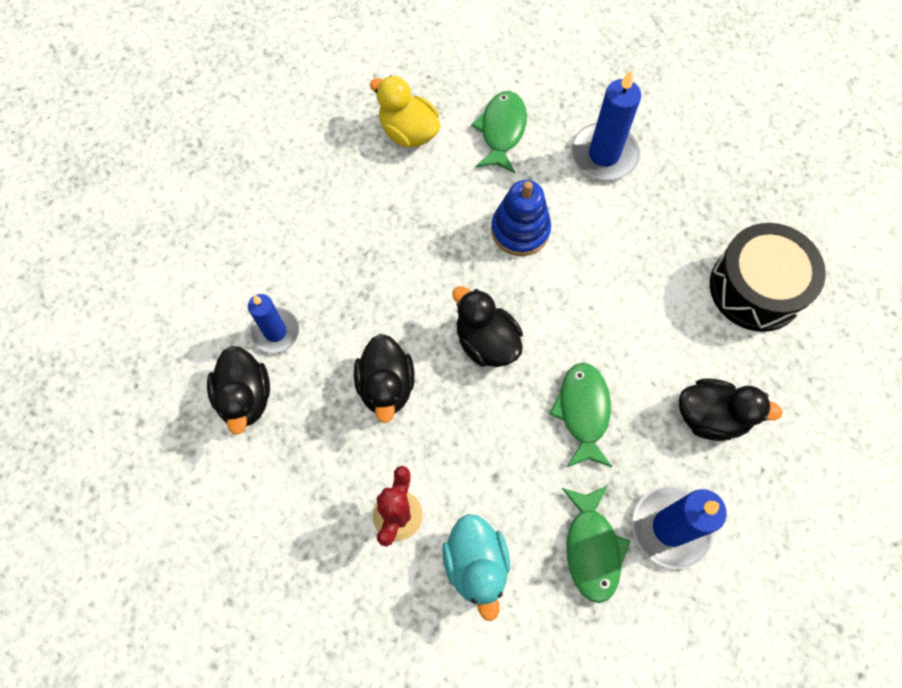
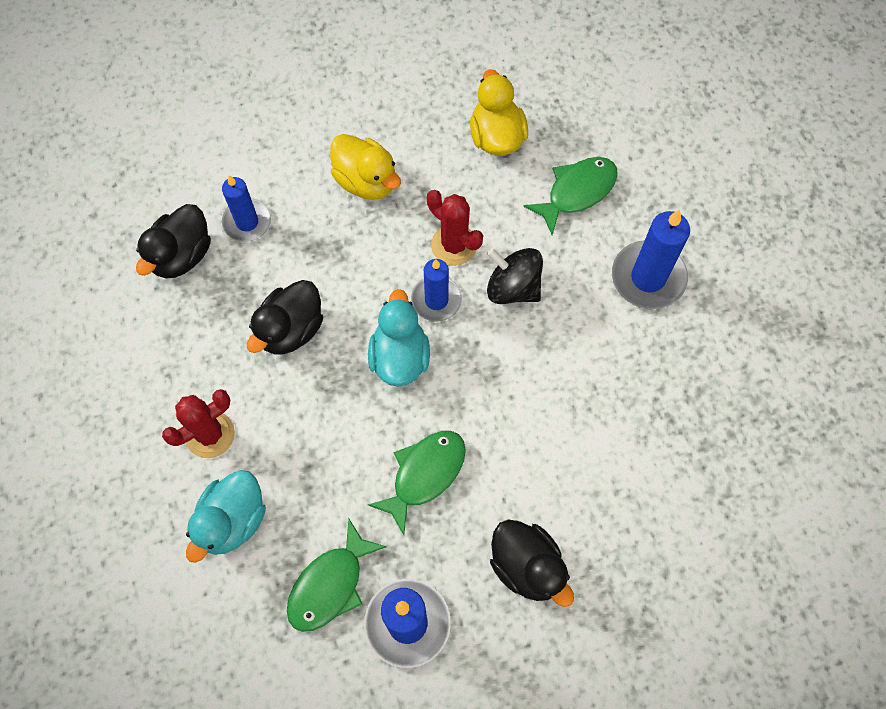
camera: 40 degrees right, 0 degrees up
black duck [452,286,523,367] -> turquoise duck [368,289,430,386]
blue stacking toy [491,180,551,256] -> black spinning top [487,248,543,304]
black drum [710,223,826,332] -> none
none -> yellow duck [330,134,401,200]
none -> blue candle [411,259,462,322]
none -> red cactus [427,190,483,266]

